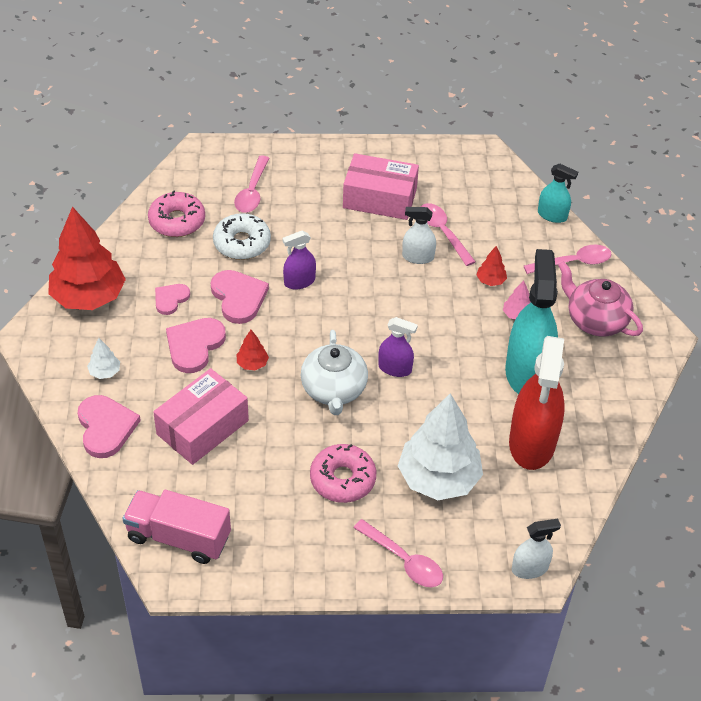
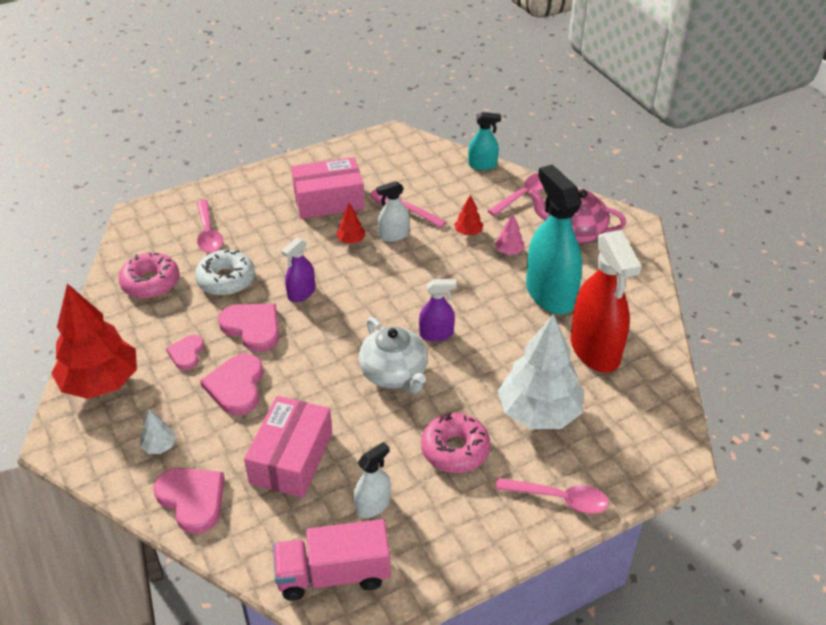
camera: 25 degrees left, 5 degrees down
red tree [237,330,269,370] -> red tree moved to [336,203,366,244]
white spray bottle [512,519,561,579] -> white spray bottle moved to [354,442,391,518]

